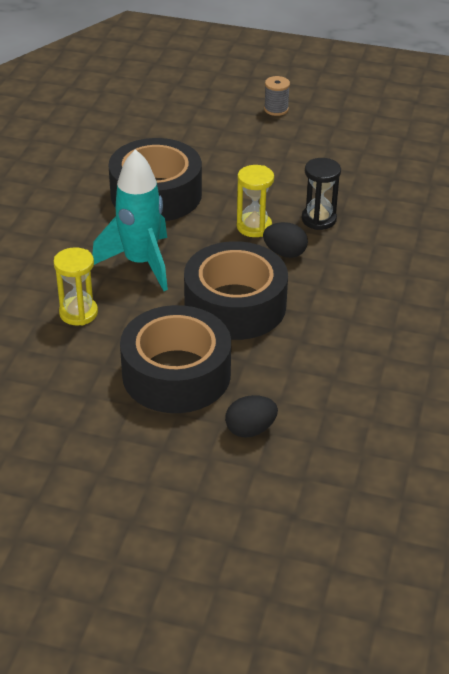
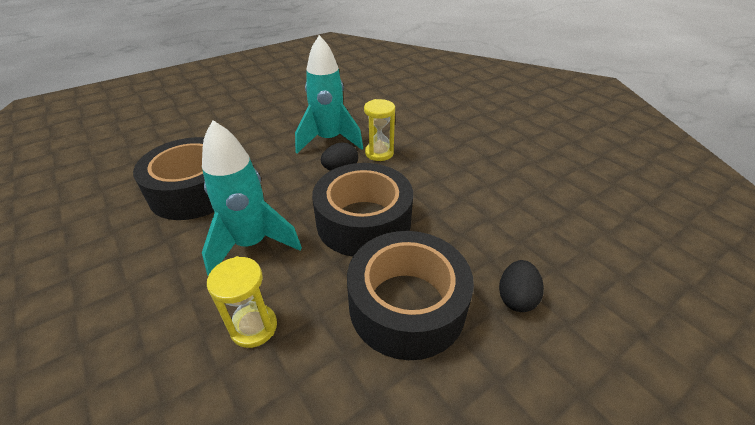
camera: 50 degrees left, 0 degrees up
yellow hourglass [237,165,274,237] -> yellow hourglass moved to [364,99,395,161]
grey spool [264,76,290,116] -> none
black hourglass [302,158,341,230] -> turquoise rocket [295,35,363,153]

